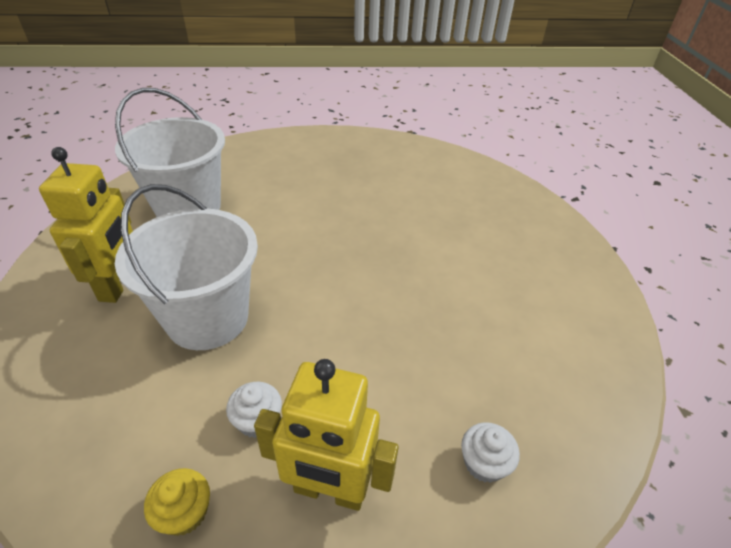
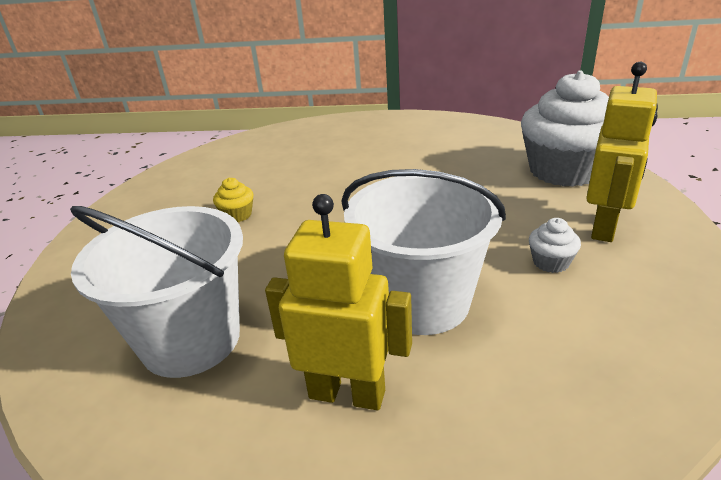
camera: 75 degrees left, 10 degrees down
yellow cupcake [144,468,210,536] -> yellow cupcake moved to [213,178,253,222]
white cupcake [461,422,520,483] -> white cupcake [521,71,609,187], size x2.50

